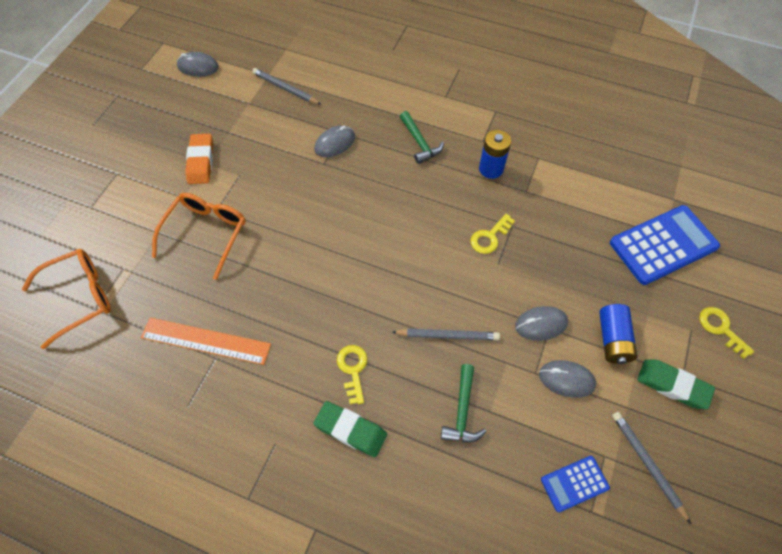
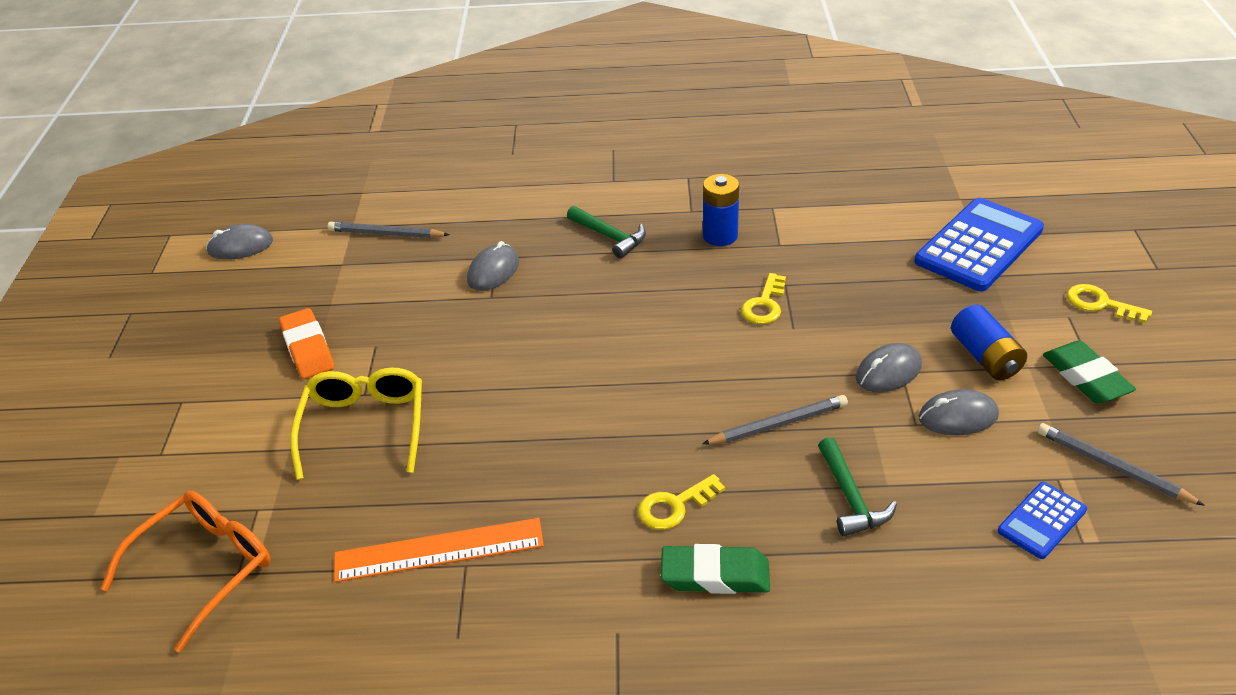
camera: 20 degrees left, 20 degrees down
orange glasses [152,193,246,280] -> yellow glasses [290,368,422,480]
yellow key [337,345,368,404] -> yellow key turned 90 degrees counterclockwise [638,474,725,530]
green eraser [637,359,715,409] -> green eraser turned 60 degrees clockwise [1043,341,1136,403]

